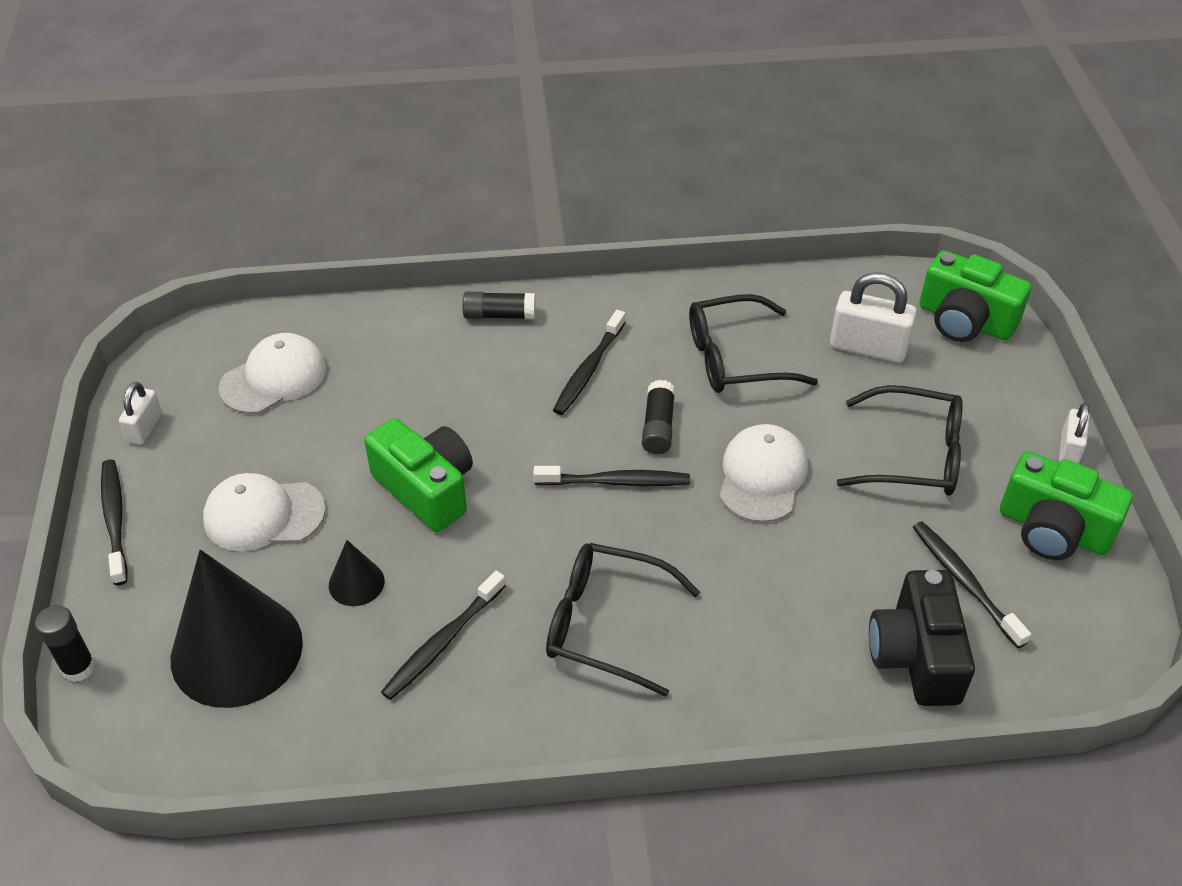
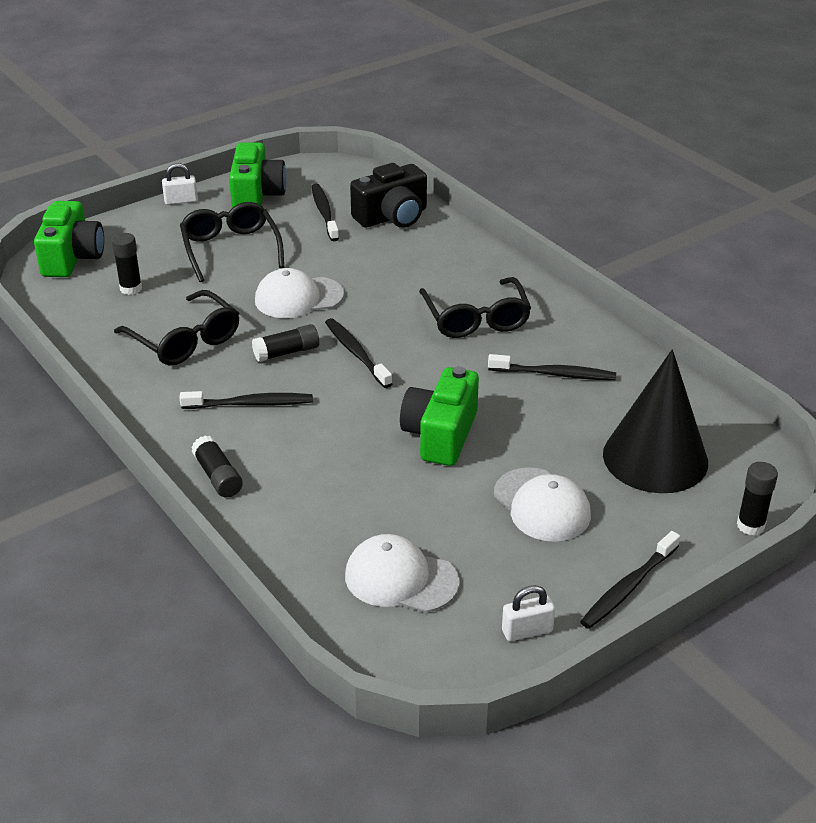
camera: 120 degrees left, 10 degrees down
black cone [329,540,384,606] -> none
white padlock [830,272,917,363] -> black glue stick [112,233,142,295]
black toothbrush [913,521,1031,648] -> black toothbrush turned 135 degrees clockwise [312,184,339,241]

